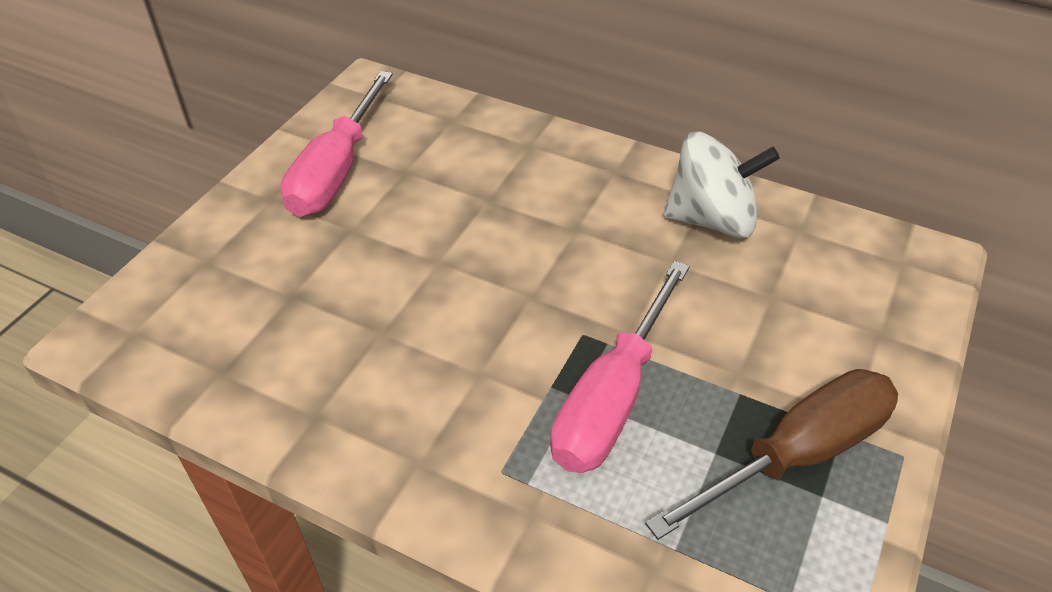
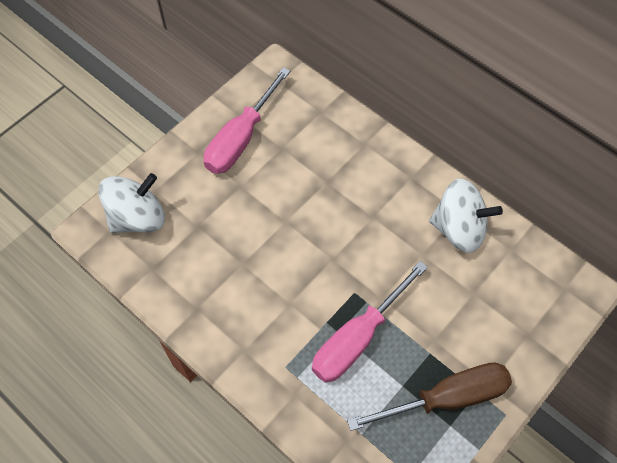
camera: 15 degrees right, 15 degrees up
none -> white spinning top [98,173,165,233]

